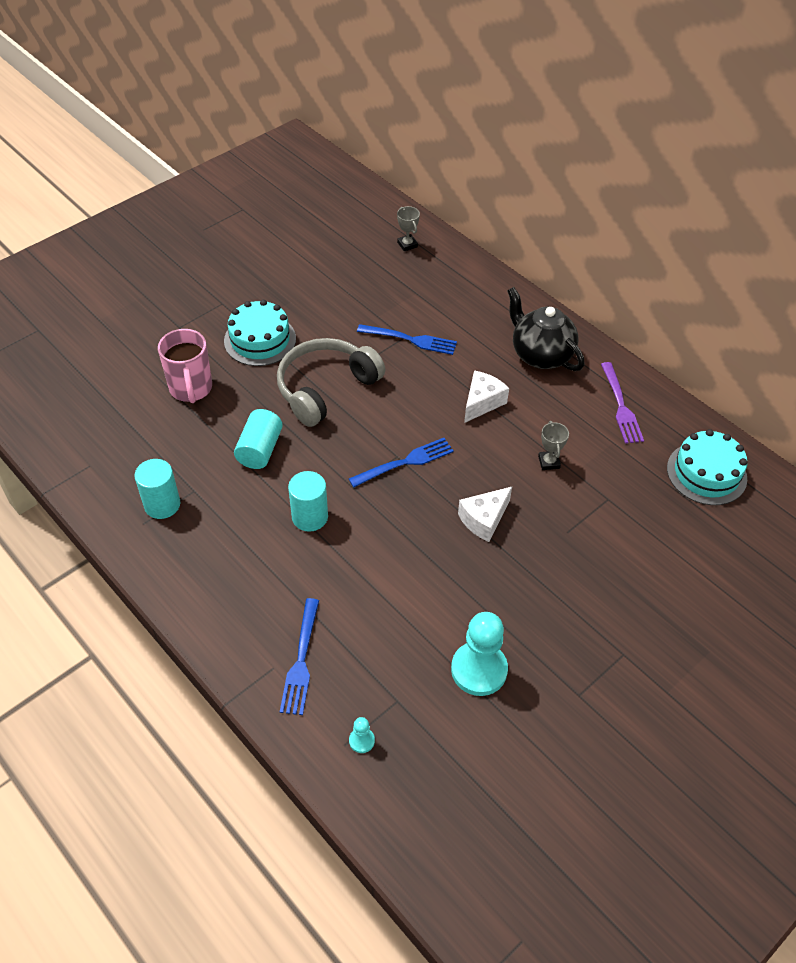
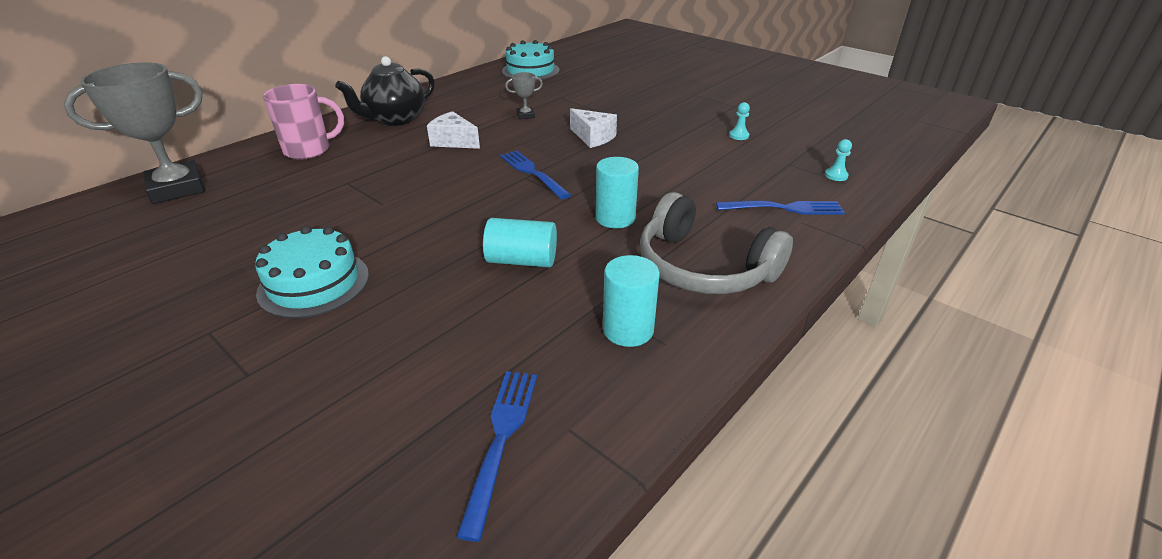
camera: 95 degrees left, 15 degrees down
pink mug [158,329,212,403] -> pink mug moved to [263,84,344,160]
grey headphones [277,338,385,427] -> grey headphones moved to [640,192,793,294]
blue fork [357,324,457,355] -> blue fork moved to [456,371,537,542]
grey trophy [397,206,420,251] -> grey trophy [64,62,205,204], size x2.32
turquoise pawn [451,612,508,696] -> turquoise pawn [729,102,750,140], size x0.44
purple fork [601,362,644,444] -> none

